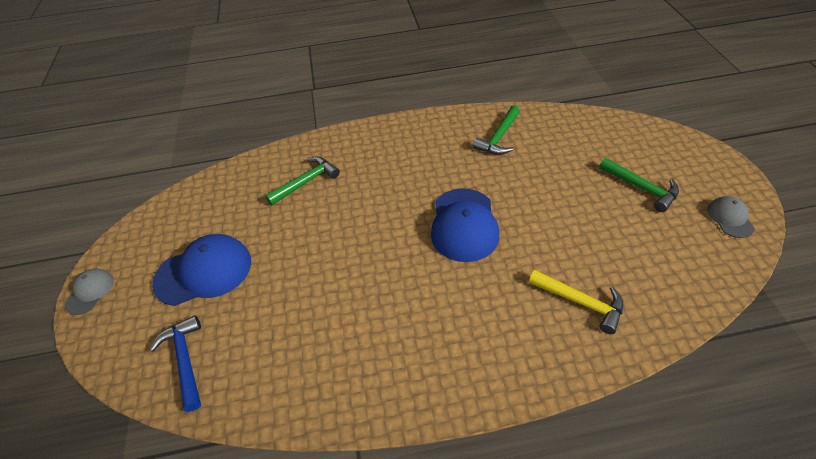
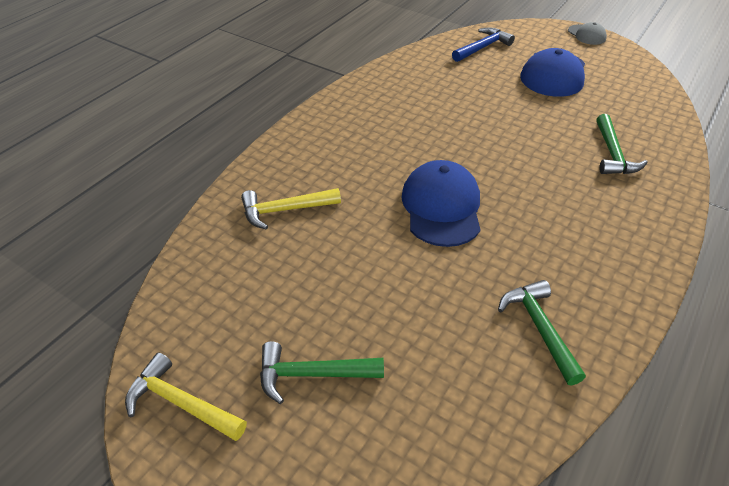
camera: 130 degrees right, 5 degrees down
blue hammer [150,315,201,412] -> blue hammer turned 60 degrees counterclockwise [452,27,515,62]
blue cap [431,188,499,262] -> blue cap turned 45 degrees clockwise [402,160,480,247]
grey cap [707,196,755,238] -> yellow hammer [125,353,247,441]

